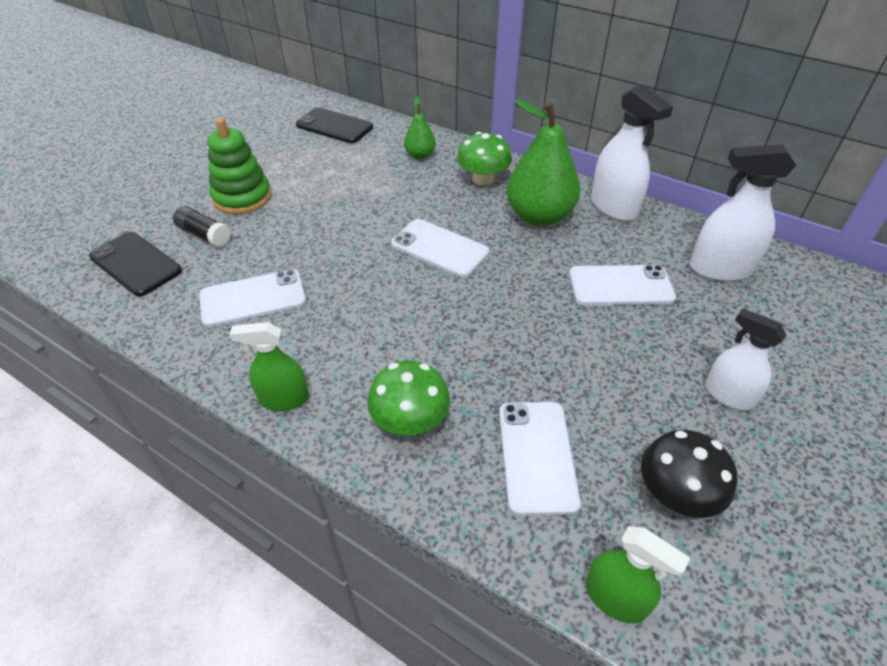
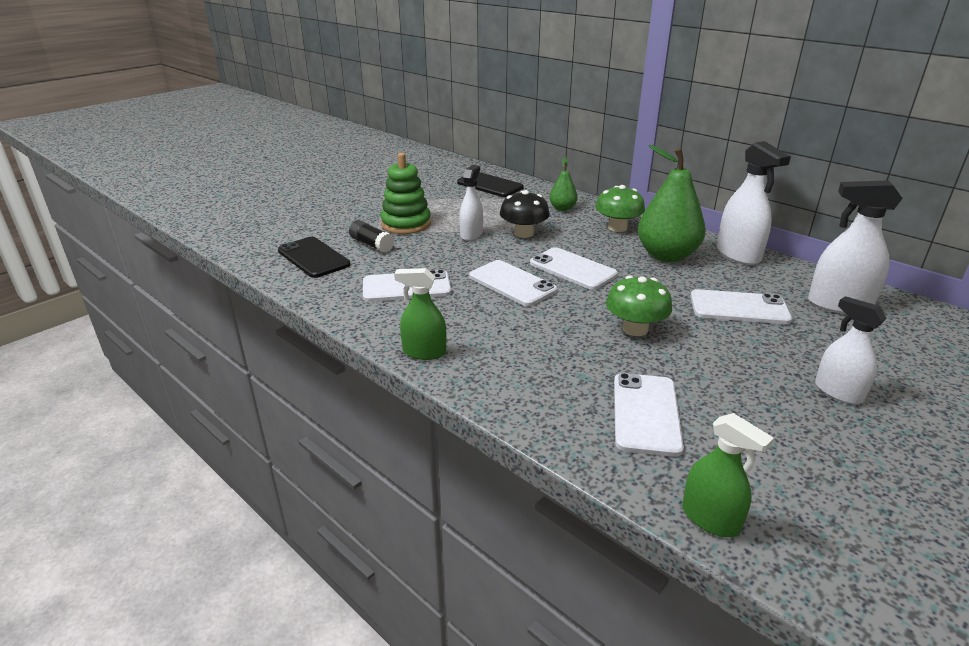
camera: 10 degrees right, 15 degrees down
green mushroom [367,360,450,435] -> green mushroom moved to [606,275,672,336]
black mushroom [641,430,737,518] -> black mushroom moved to [500,190,550,238]
none -> white spray bottle [459,165,483,241]
none -> white phone [469,260,557,306]

